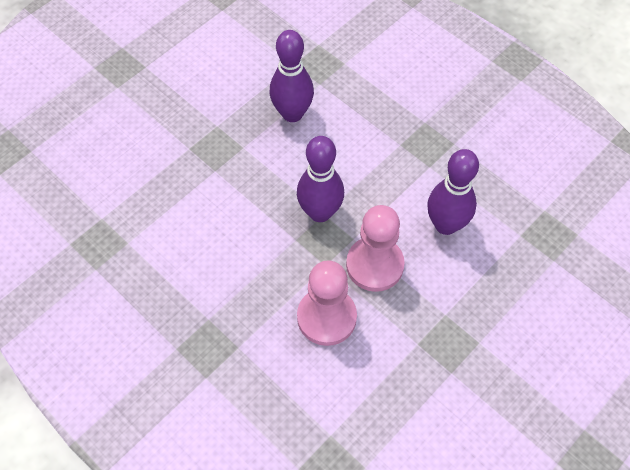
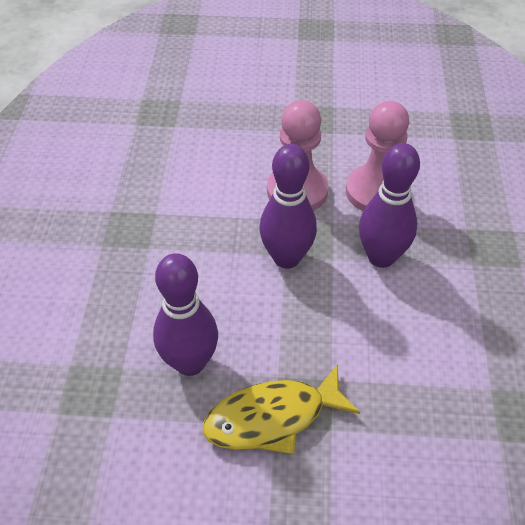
camera: 130 degrees left, 10 degrees down
purple bowling pin [427,149,479,235] -> purple bowling pin moved to [359,143,420,268]
none -> yellow fish [203,364,360,454]

